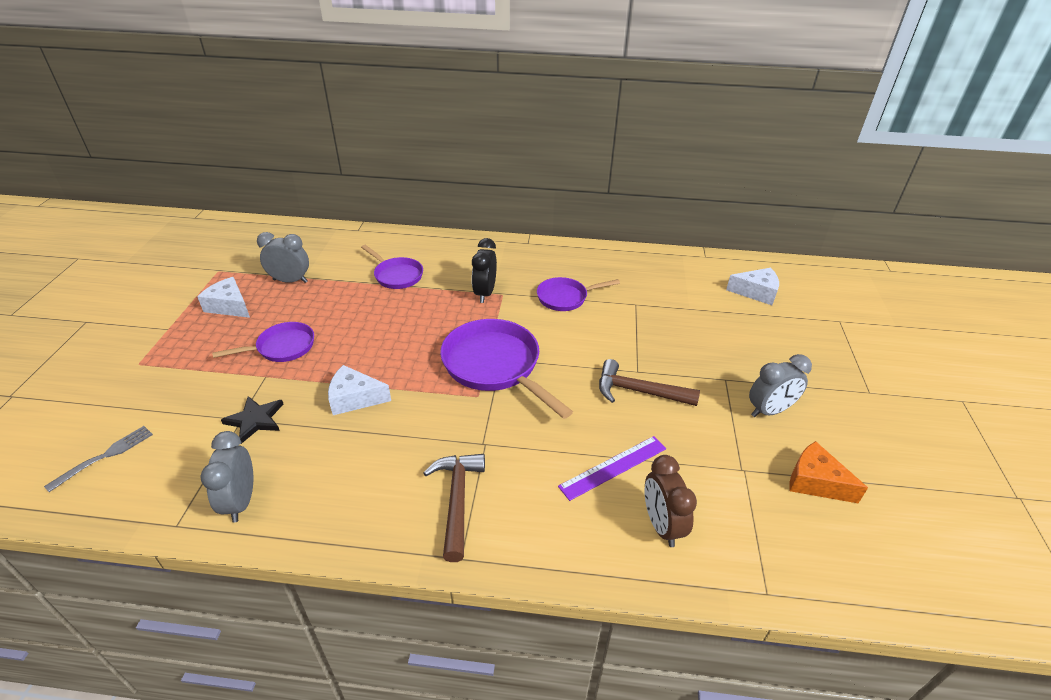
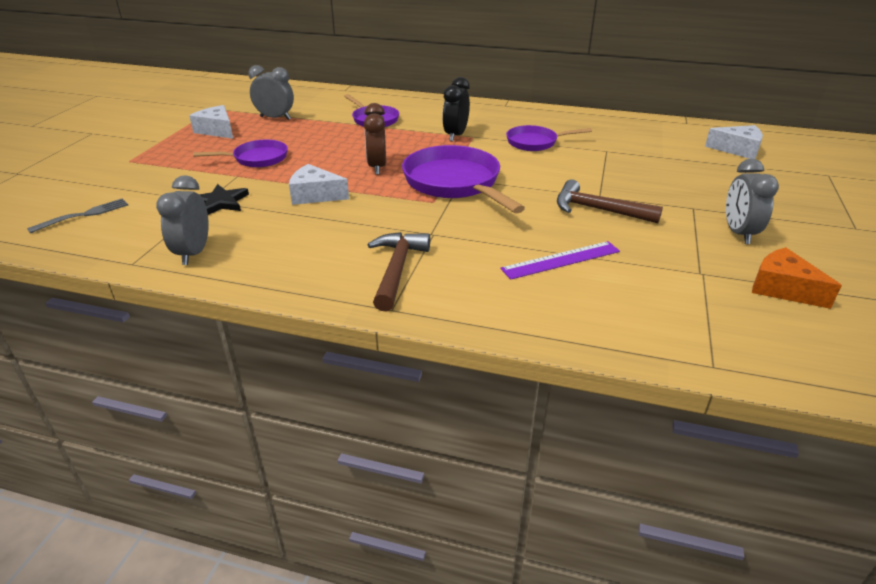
camera: 10 degrees right, 5 degrees down
brown clock [645,455,697,547] -> brown clock moved to [364,103,386,175]
grey clock [749,354,812,417] -> grey clock turned 105 degrees clockwise [726,159,779,244]

